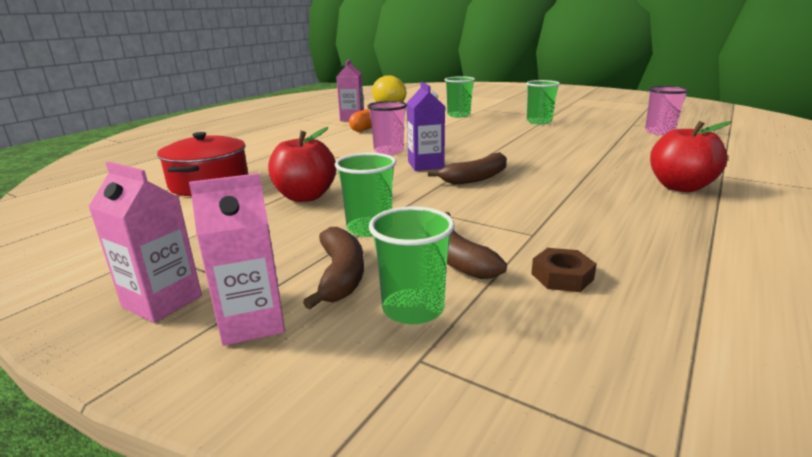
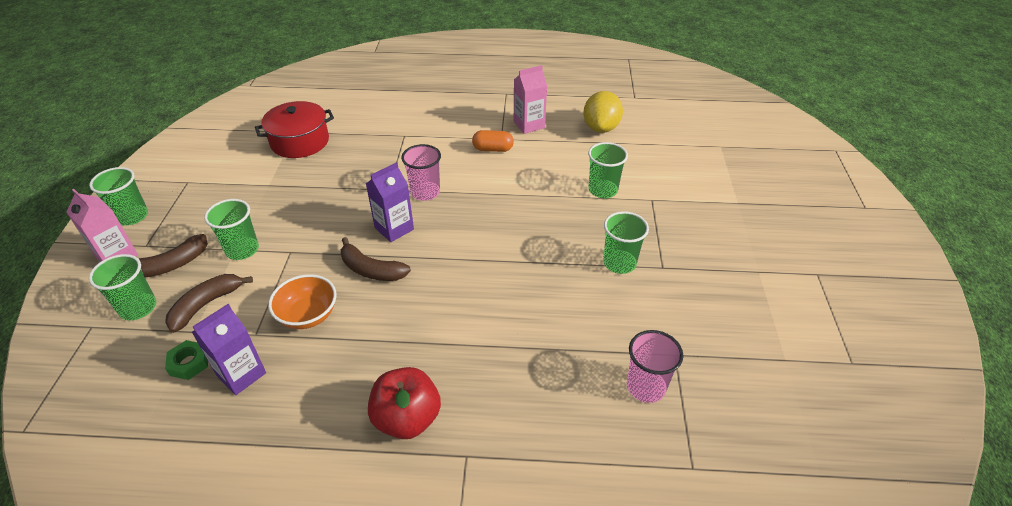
camera: 60 degrees right, 20 degrees up
pink carton [88,162,202,323] -> green cup [89,167,148,225]
red apple [268,127,337,202] -> none
brown nut [531,248,597,292] -> green nut [165,340,208,380]
none -> purple carton [192,304,266,395]
none -> orange bowl [268,274,336,329]

